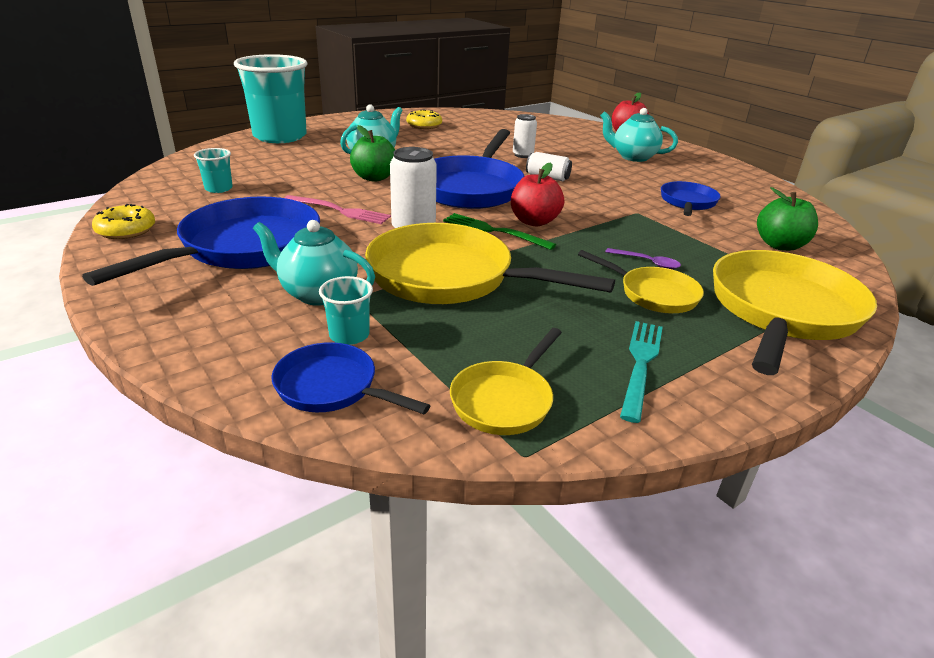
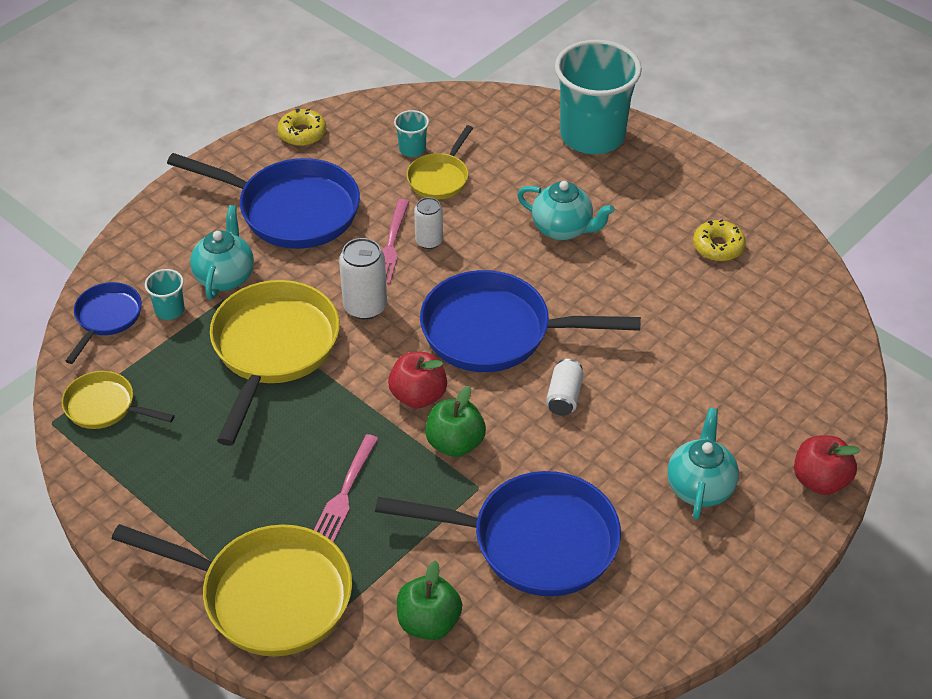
camera: 80 degrees right, 15 degrees up
green apple [350,125,395,182] -> green apple moved to [425,386,486,457]
green fork [443,213,556,250] -> none
white can [513,114,537,158] -> white can moved to [414,197,443,249]
yellow pan [578,250,704,313] -> yellow pan moved to [406,125,473,199]
purple spoon [605,248,681,269] -> pink fork [314,434,379,543]
turquoise fork [620,321,663,423] -> none
blue pan [661,181,721,216] -> blue pan [375,471,621,596], size x1.89

